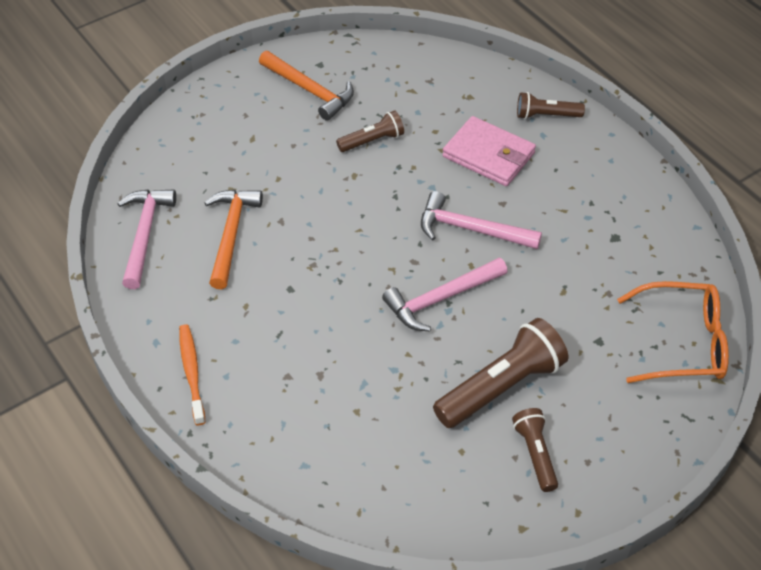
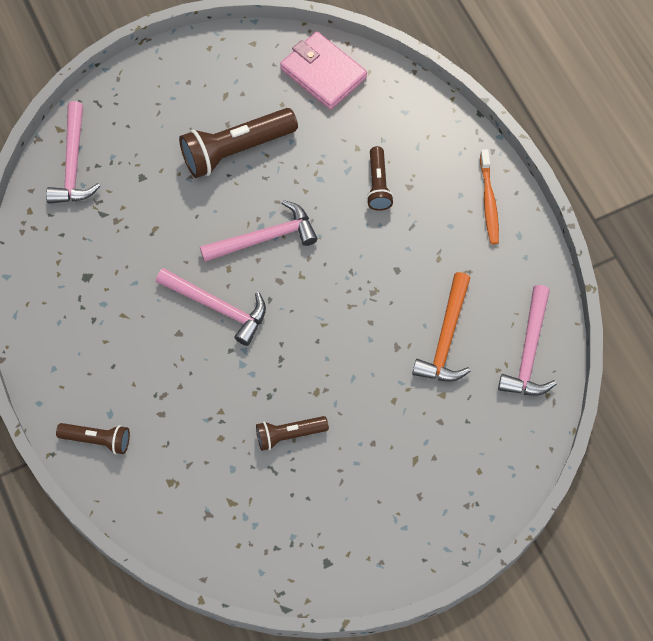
camera: 170 degrees left, 15 degrees up
orange hammer [259,51,354,121] -> none
pink wallet [442,116,536,186] -> pink wallet moved to [280,31,367,110]
brown flashlight [512,408,558,492] -> brown flashlight moved to [366,146,394,211]
orange glasses [617,281,729,383] -> pink hammer [46,101,100,203]

